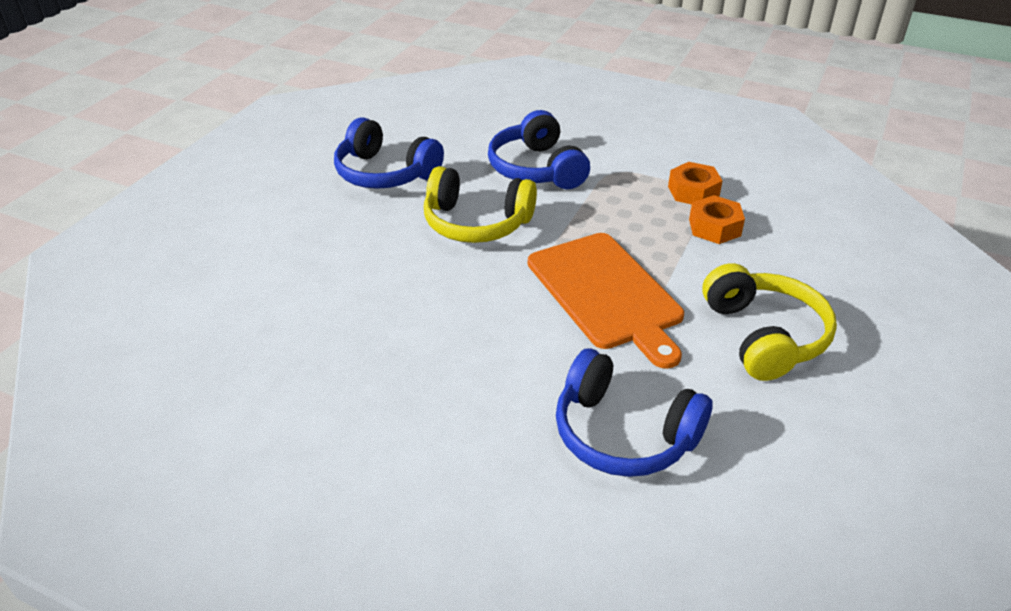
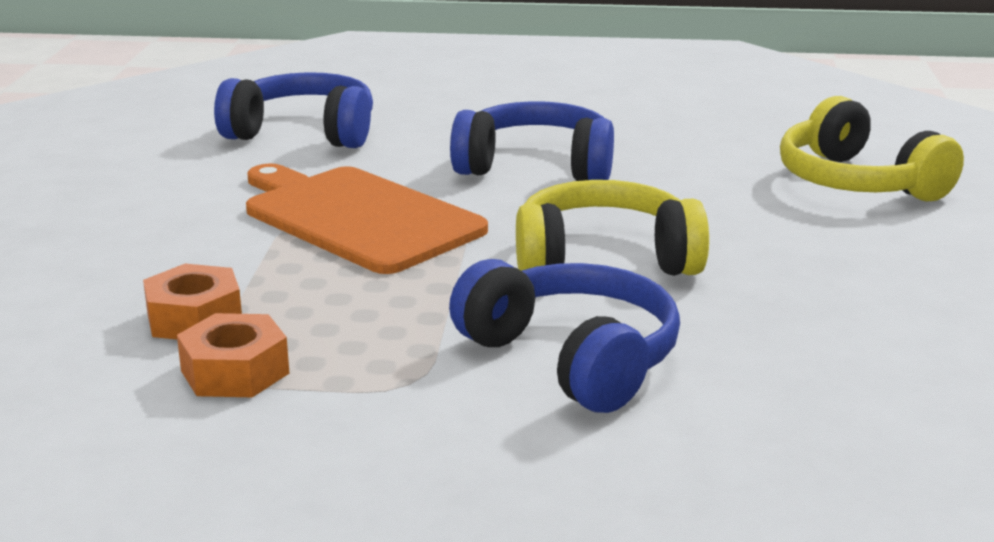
camera: 160 degrees right, 15 degrees down
blue headphones [334,117,444,189] -> blue headphones moved to [450,101,614,181]
yellow headphones [702,263,837,381] -> yellow headphones moved to [780,96,964,201]

